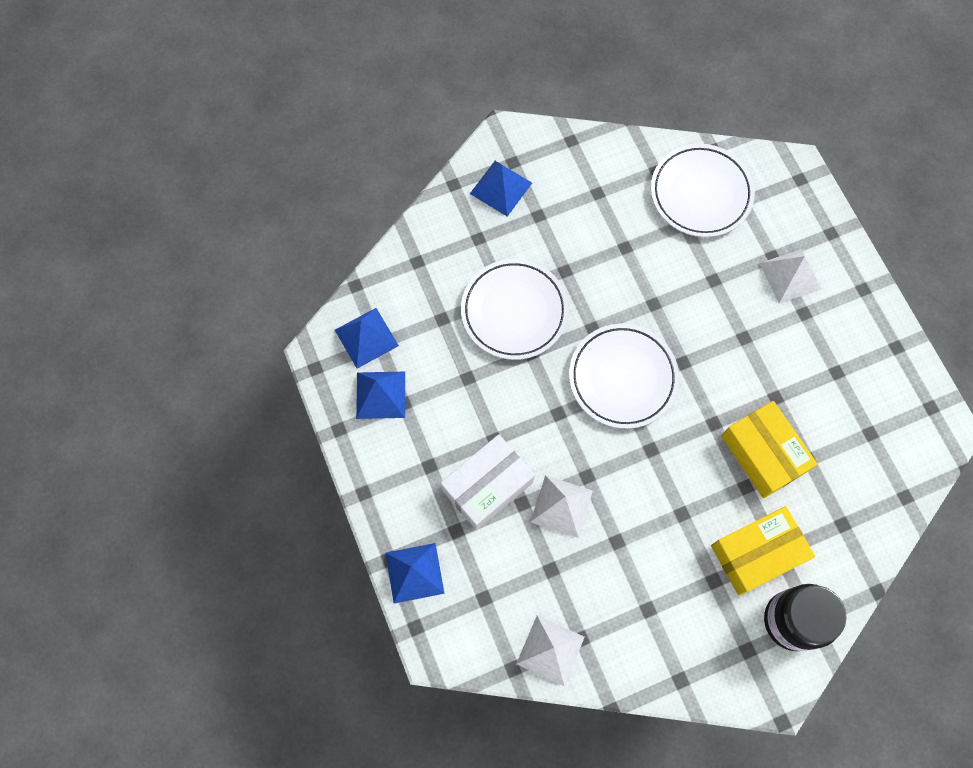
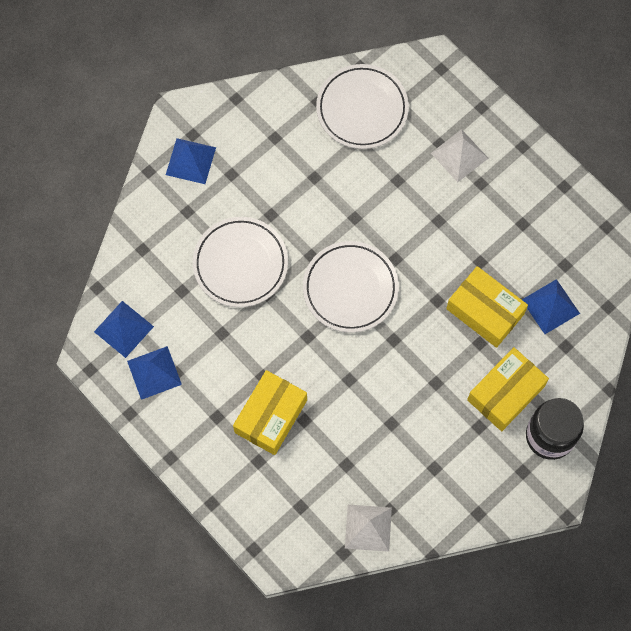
camera: 20 degrees left, 0 degrees up
blue pyramid [386,543,445,604] -> blue pyramid moved to [522,279,580,334]
white box [441,434,535,530] -> yellow box [233,370,307,455]
white pyramid [530,475,593,538] -> none

